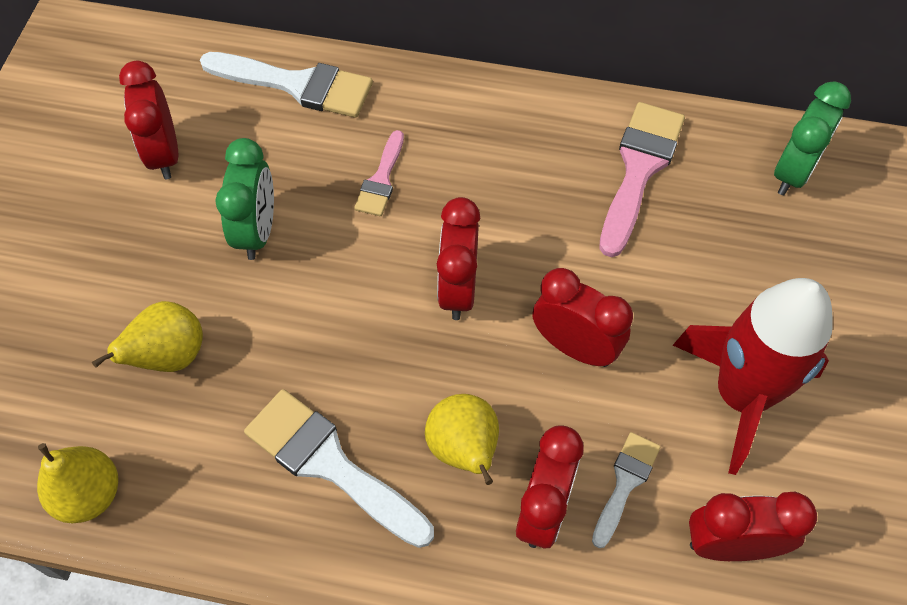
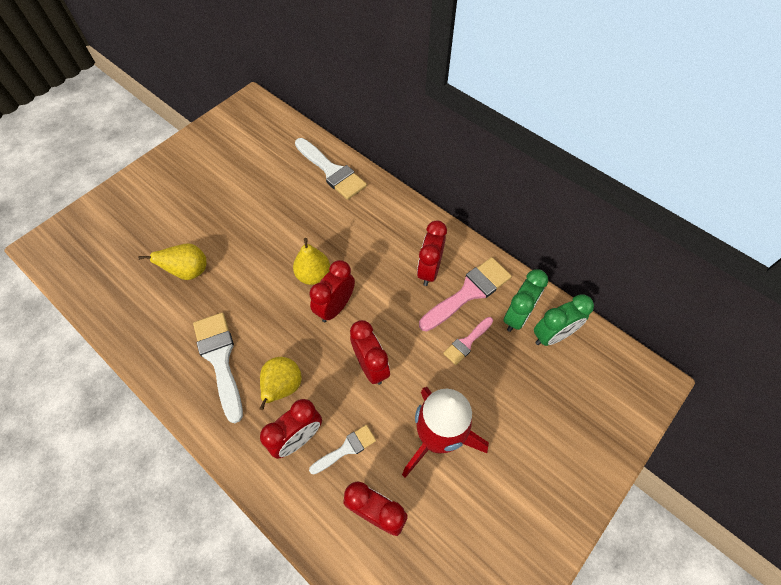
camera: 30 degrees right, 0 degrees up
yellow pear [37,443,118,523] -> yellow pear moved to [293,238,330,285]
red clock [119,61,178,179] -> red clock moved to [417,220,447,286]
green clock [215,138,274,260] -> green clock moved to [504,269,548,332]
pink brush [354,130,404,216] -> pink brush moved to [443,317,493,365]

